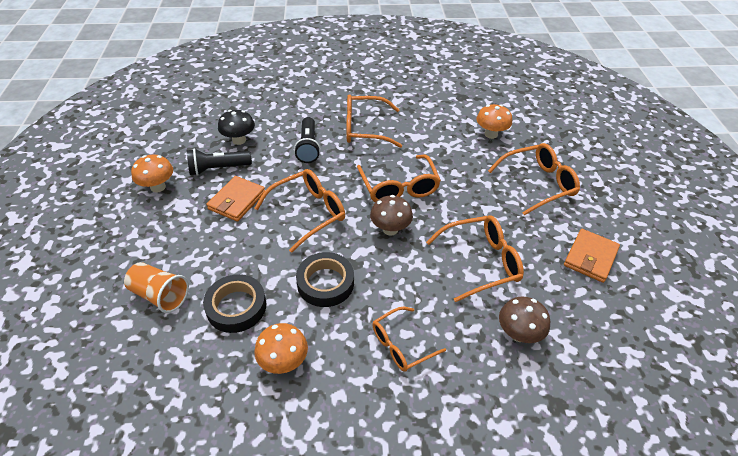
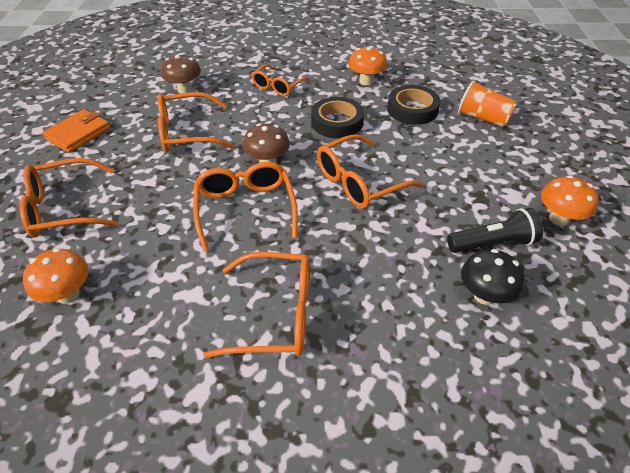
camera: 175 degrees left, 0 degrees up
orange wallet [207,176,265,222] -> none
black flashlight [294,117,320,163] -> none
orange glasses [373,307,446,372] -> orange glasses turned 150 degrees clockwise [252,64,310,96]

